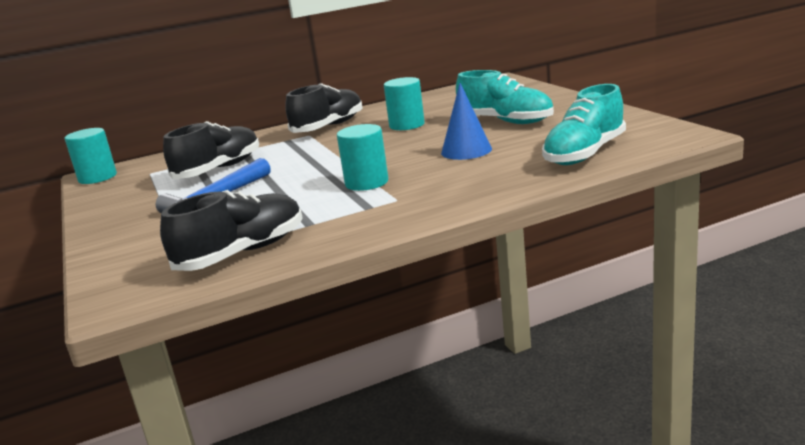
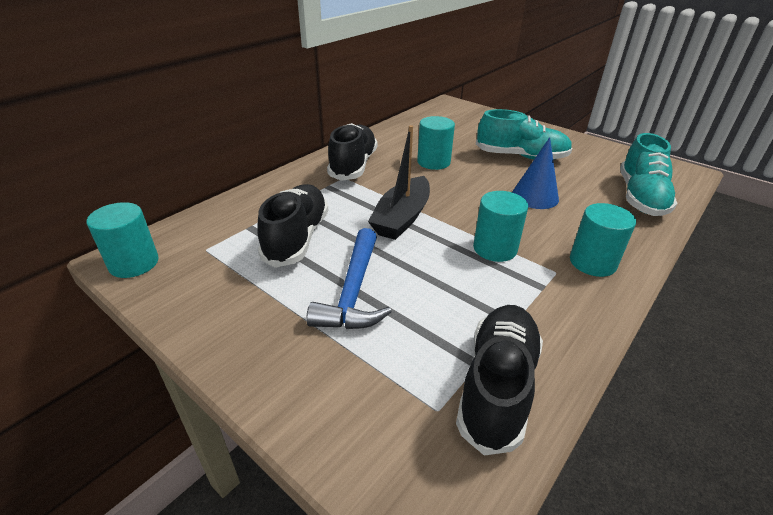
camera: 30 degrees left, 15 degrees up
none -> black boat [368,125,430,240]
none -> turquoise cylinder [570,203,636,277]

